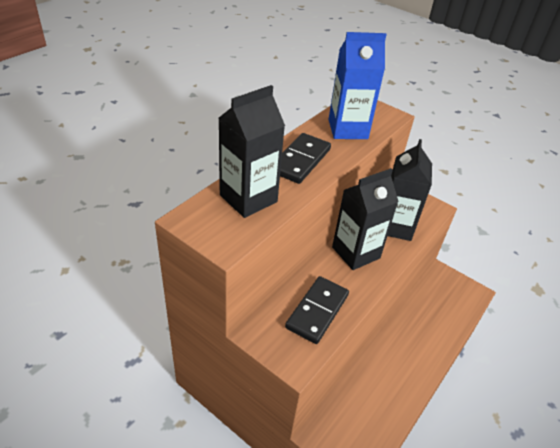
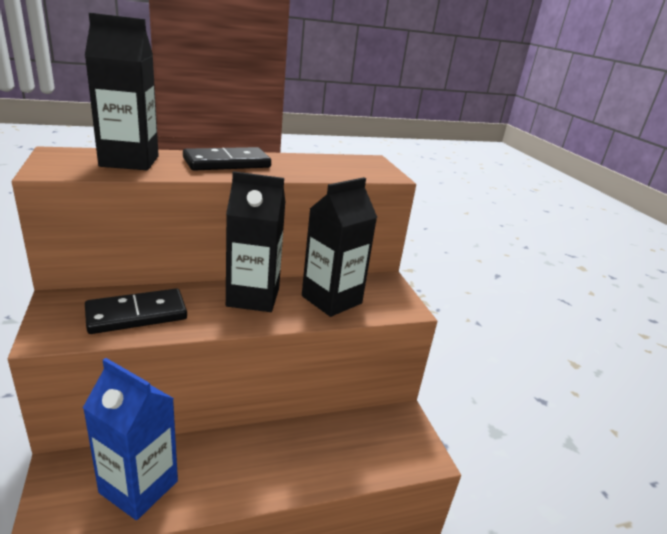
camera: 35 degrees right, 15 degrees down
blue carton [328,32,387,139] -> blue carton moved to [83,358,178,520]

